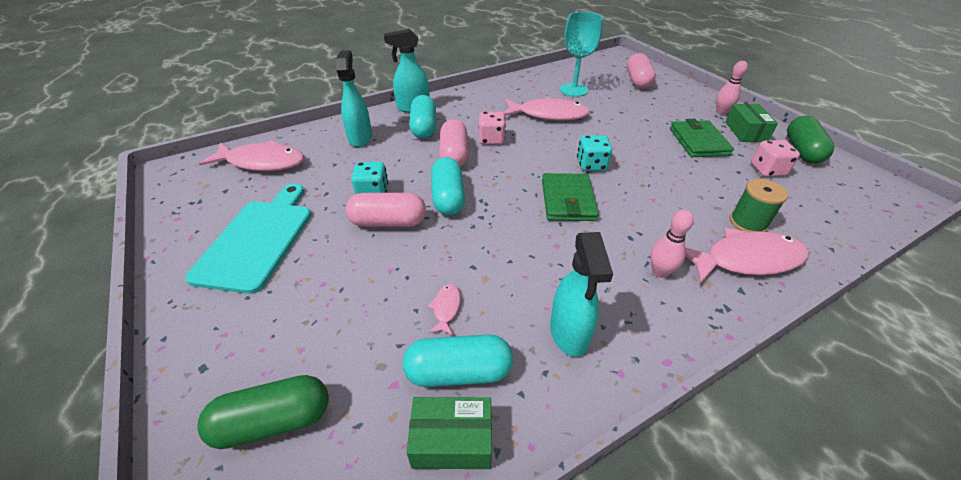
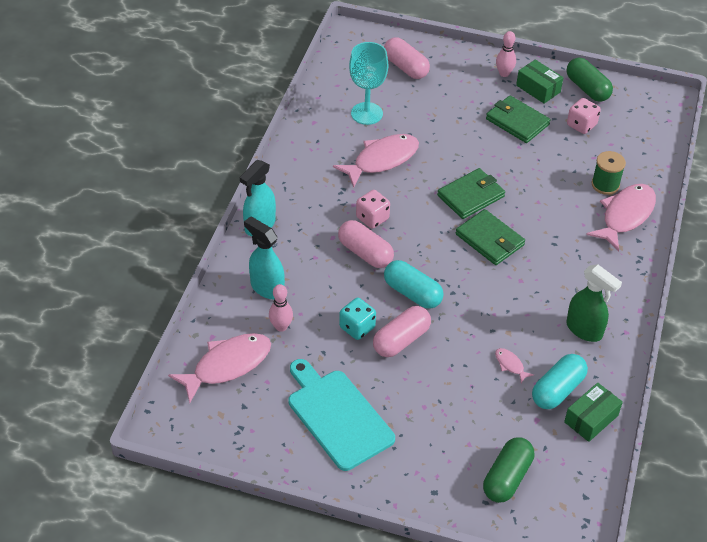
camera: 45 degrees left, 5 degrees up
turquoise capsule [409,95,436,139] -> none
turquoise spray bottle [550,232,613,357] -> green spray bottle [566,264,622,342]
turquoise dice [577,135,612,171] -> green wallet [437,168,505,219]
pink bowling pin [650,210,694,278] -> pink bowling pin moved to [269,284,293,332]

